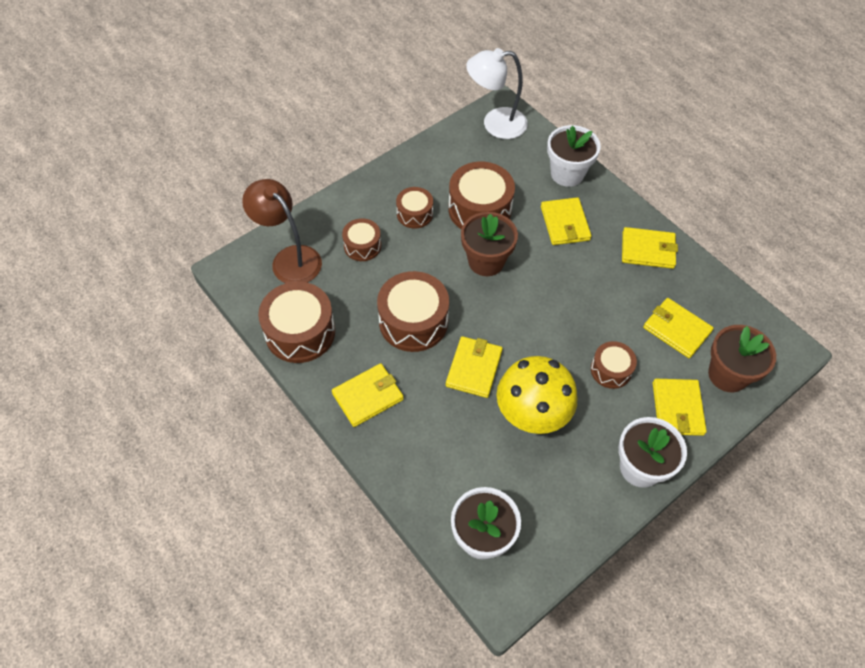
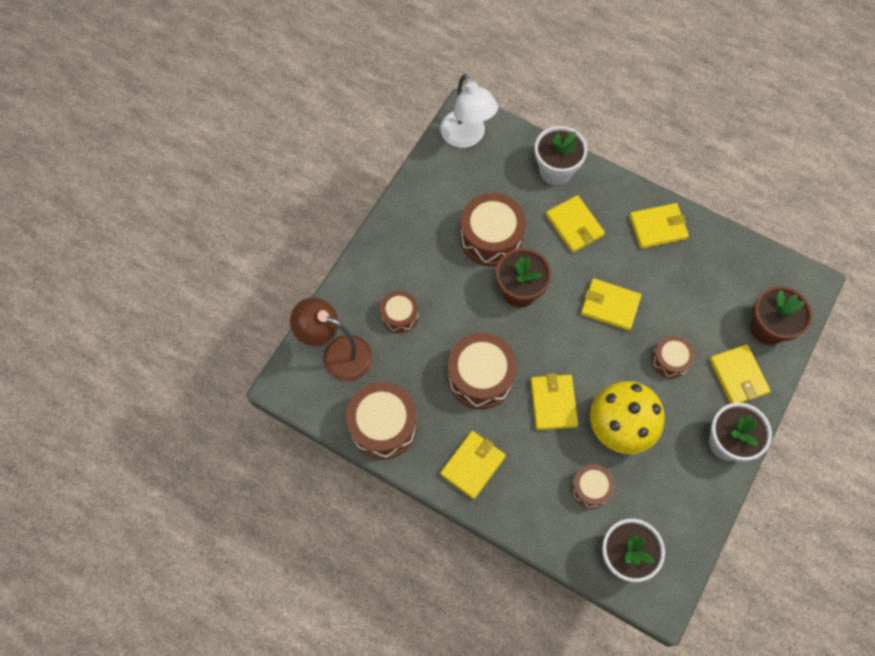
camera: 20 degrees left, 10 degrees up
brown drum [396,187,433,229] -> brown drum moved to [571,464,615,509]
white lamp [466,48,528,139] -> white lamp turned 90 degrees counterclockwise [440,74,498,148]
yellow wallet [643,298,714,358] -> yellow wallet moved to [581,278,641,331]

